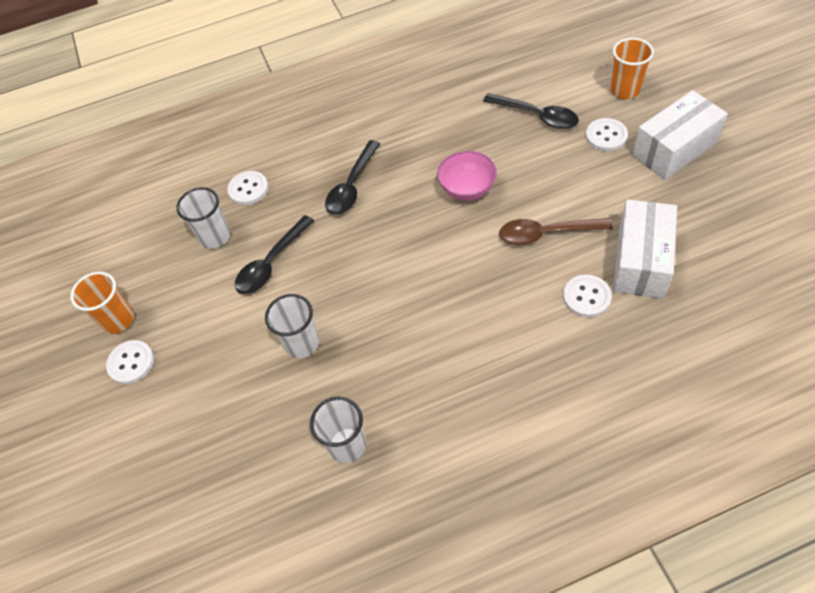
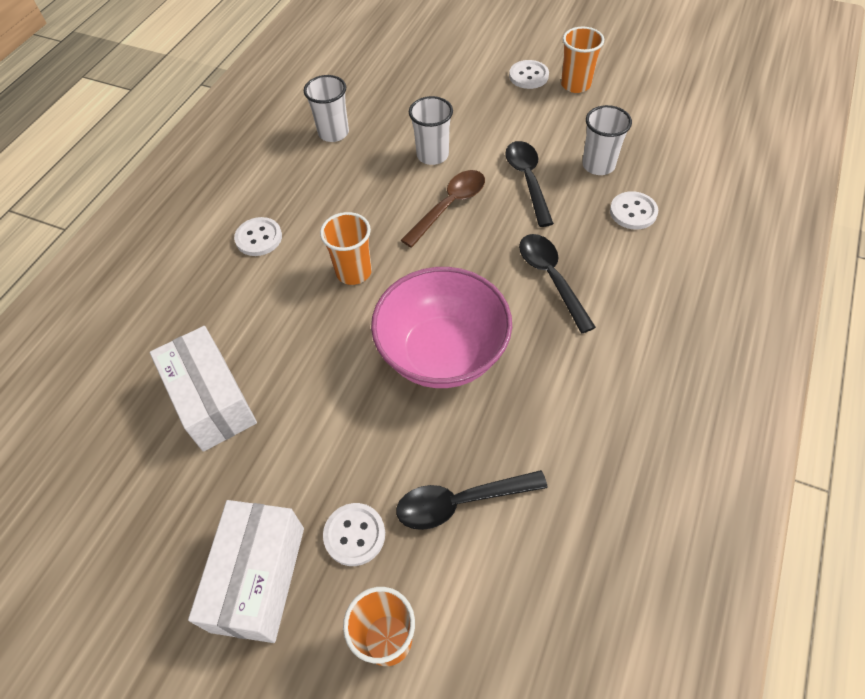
camera: 130 degrees right, 0 degrees up
pink bowl [437,151,497,201] -> pink bowl [371,267,512,388], size x1.80
brown spoon [499,218,613,245] -> brown spoon moved to [401,170,485,248]
white button [563,275,612,317] -> white button moved to [234,217,282,256]
none -> orange cup [320,212,372,285]

